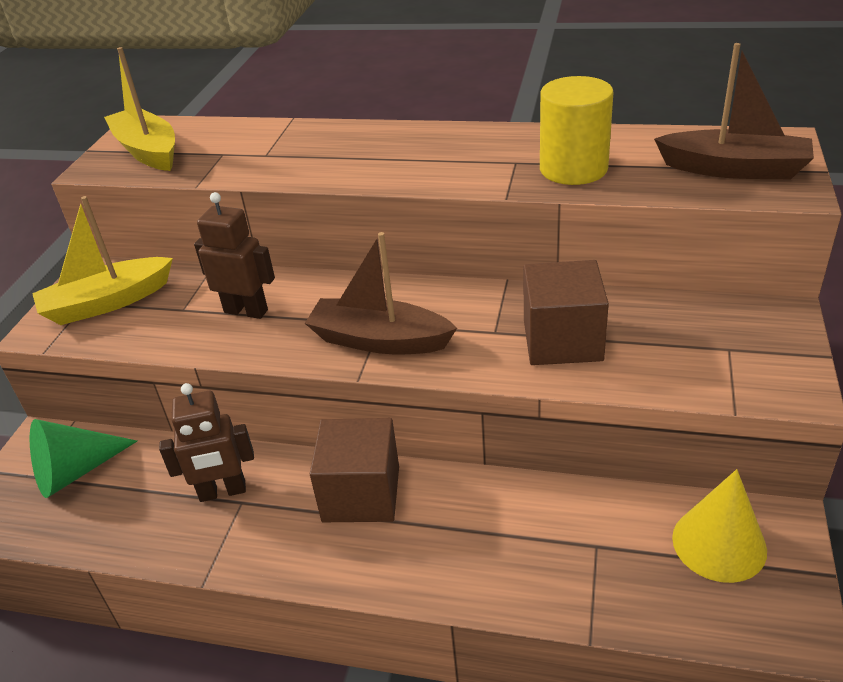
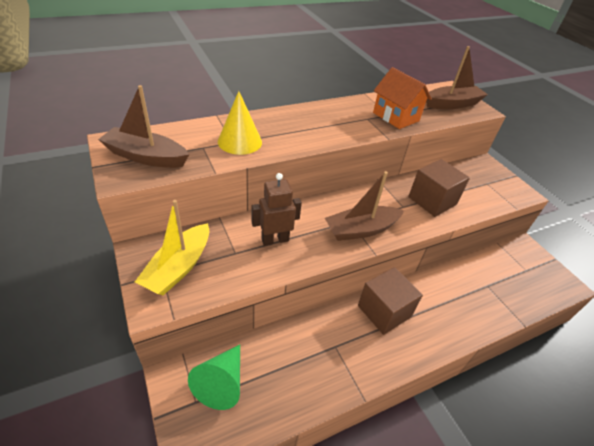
camera: 45 degrees left, 5 degrees up
yellow boat [104,47,175,171] -> brown boat [98,85,189,168]
brown robot [159,383,254,502] -> none
yellow cylinder [540,76,614,185] -> orange house [373,67,432,129]
yellow cone [672,469,767,583] -> yellow cone moved to [218,91,262,155]

